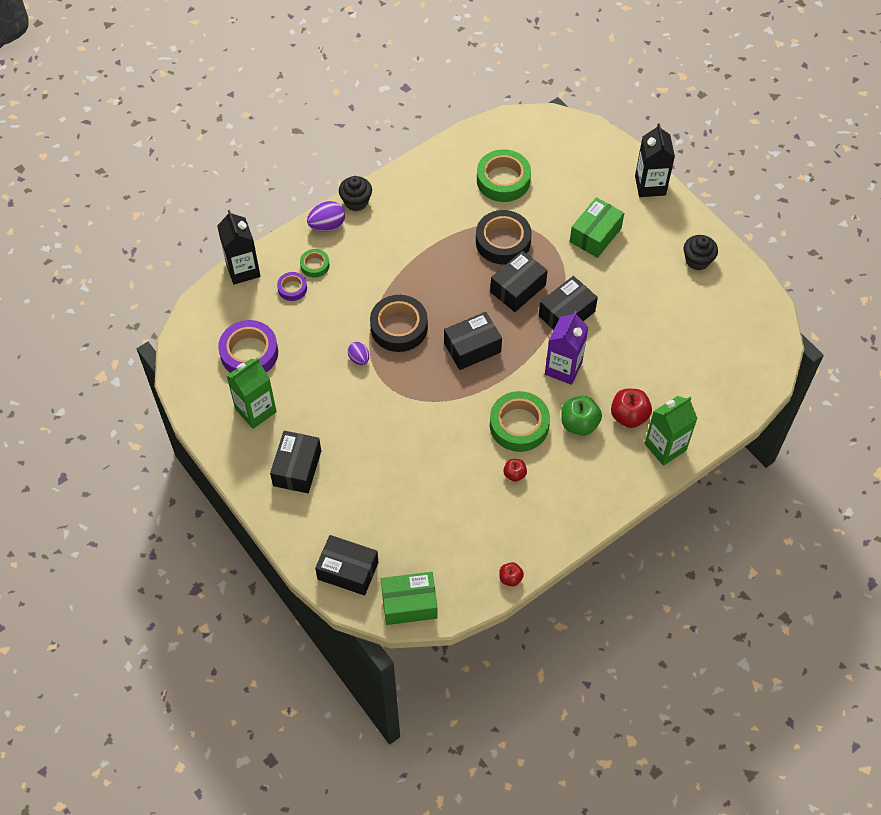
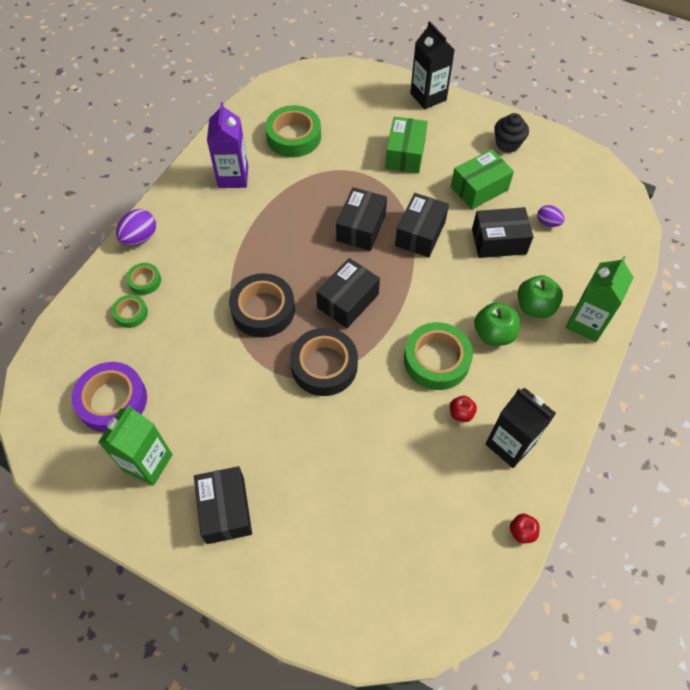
camera: 25 degrees left, 0 degrees up
black carton [217,210,260,285] -> black carton moved to [486,388,556,468]
purple tape [277,272,307,301] -> green tape [112,295,148,328]
black box [315,535,379,596] -> black box moved to [472,207,533,258]
black cupcake [339,176,372,211] -> none
purple egg [348,342,369,365] -> purple egg moved to [537,205,565,227]
green box [381,572,438,625] -> green box moved to [451,149,514,209]
black tape [476,210,532,265] -> black tape moved to [290,328,358,396]
purple carton [545,311,589,385] -> purple carton moved to [207,102,248,188]
red apple [611,389,652,428] -> green apple [518,275,563,318]

